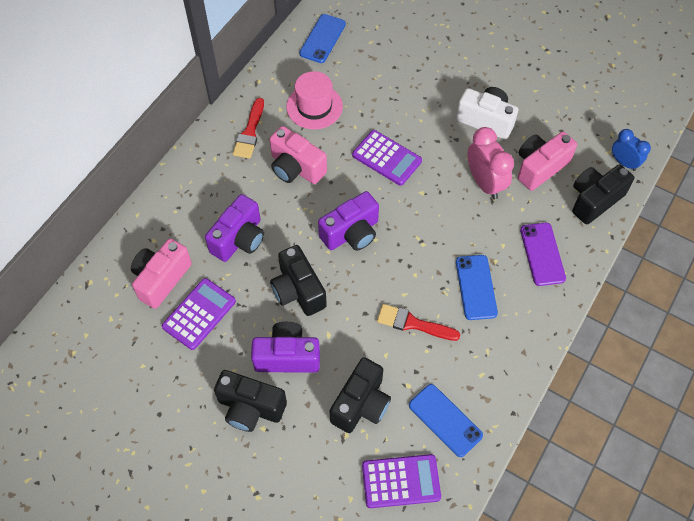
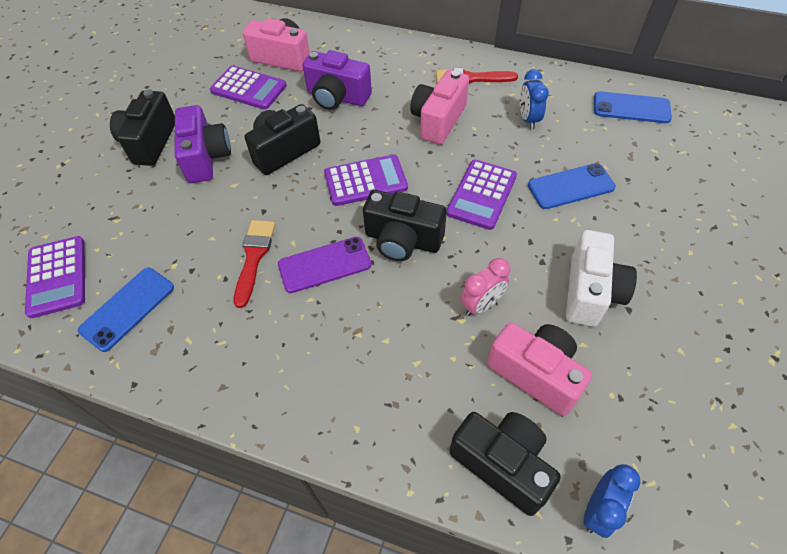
camera: 80 degrees right, 5 degrees down
pink hat [286,71,343,129] -> blue clock [520,69,549,129]
purple camera [318,191,379,251] -> purple calculator [324,154,408,206]
black camera [330,357,391,433] -> black camera moved to [363,190,447,261]
blue phone [456,255,498,320] -> blue phone moved to [528,163,616,209]
pink clock [468,127,514,199] -> pink clock [460,258,510,316], size x0.64
purple phone [520,223,566,286] -> purple phone moved to [278,237,371,293]

